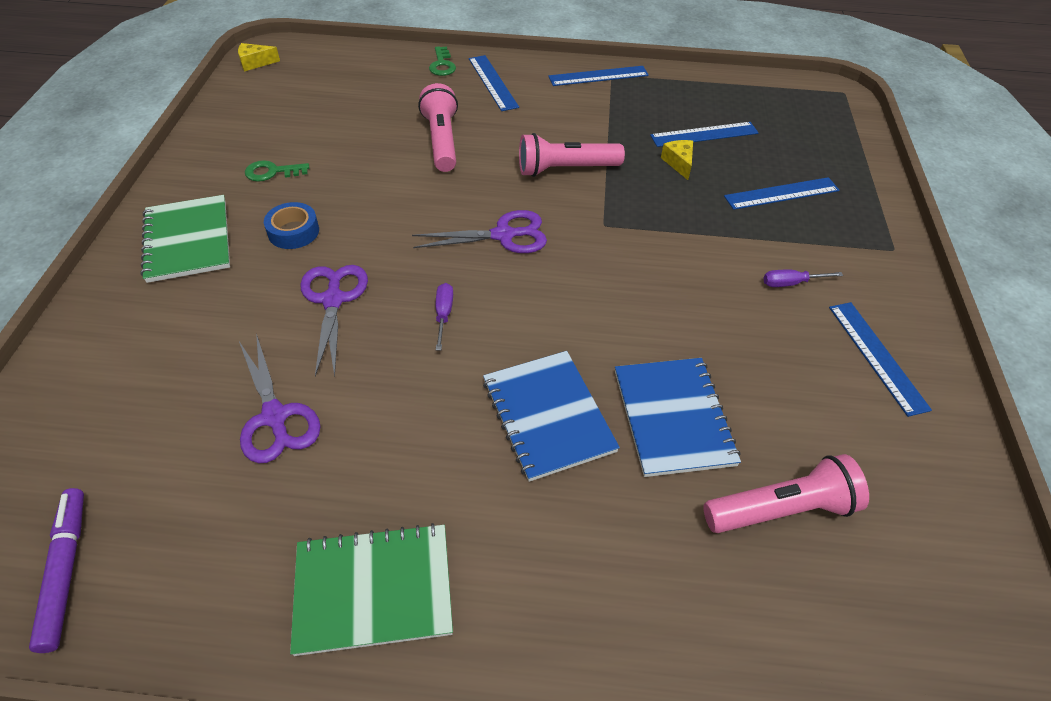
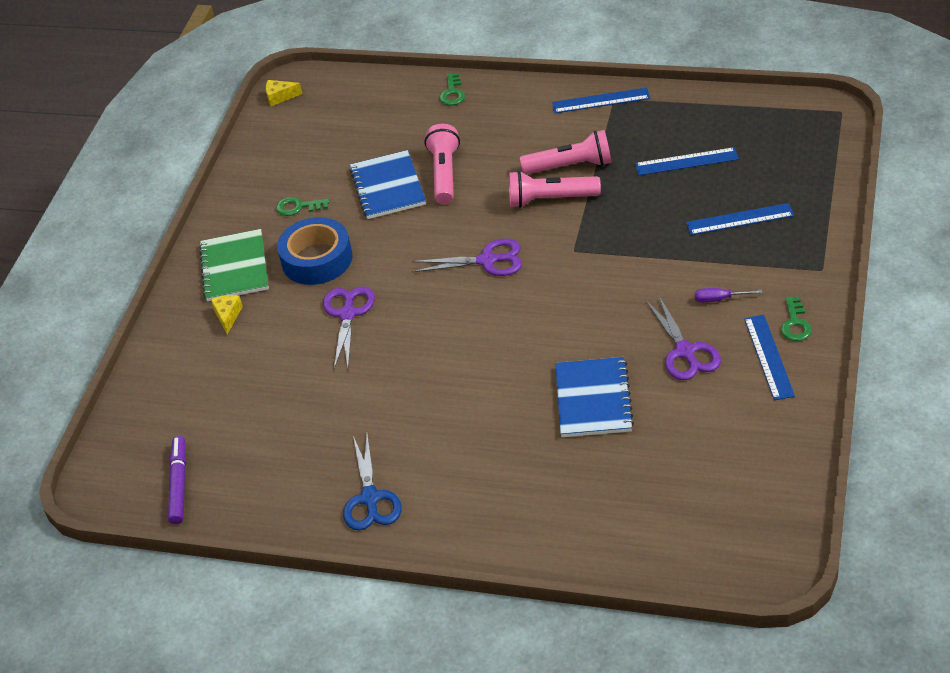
camera: 15 degrees right, 5 degrees down
purple scissors [239,333,321,463] -> purple scissors moved to [646,296,721,380]
blue tape [264,202,319,249] -> blue tape [277,217,352,285], size x1.74
green notebook [290,523,453,656] -> blue scissors [343,434,402,530]
purple screwdriver [436,283,453,351] -> none
blue ruler [469,55,519,111] -> none
blue notebook [483,351,620,482] -> blue notebook moved to [349,150,426,219]
yellow cheese [661,140,693,180] -> yellow cheese moved to [211,295,243,334]
pink flashlight [703,454,869,533] -> pink flashlight moved to [520,130,612,174]
none -> green key [781,297,812,341]

